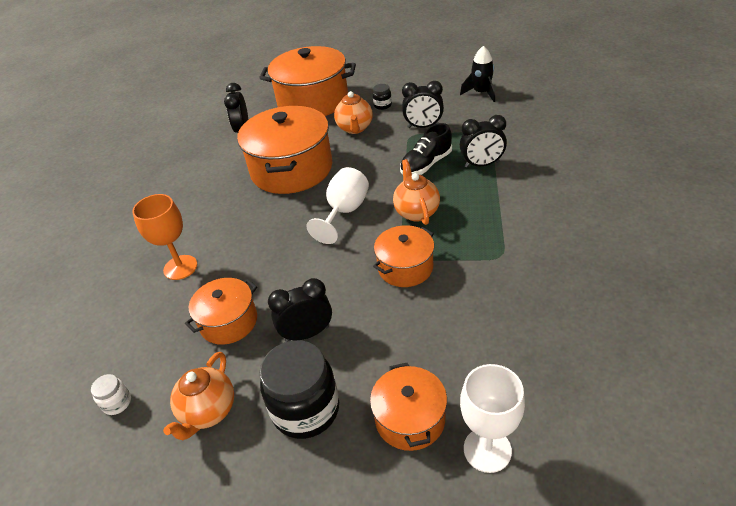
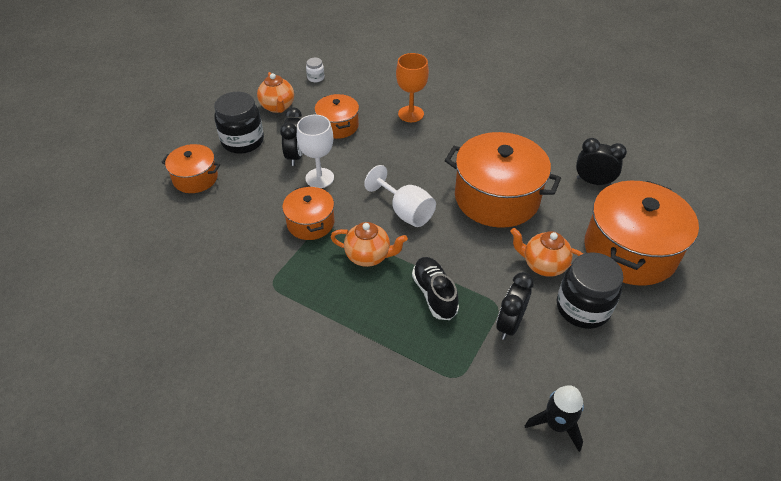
camera: 110 degrees right, 5 degrees up
orange teapot [163,352,234,440] -> orange teapot turned 150 degrees counterclockwise [257,72,294,113]
black jar [373,84,392,110] -> black jar [557,252,623,329], size x2.23
black clock [460,115,507,168] -> none
white goblet [460,364,525,473] -> white goblet moved to [297,114,334,188]

